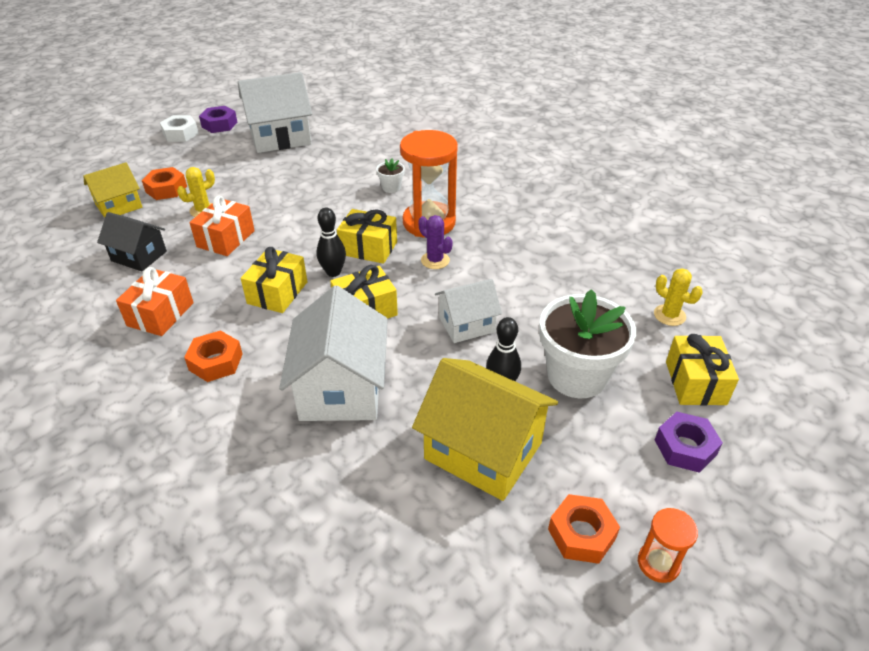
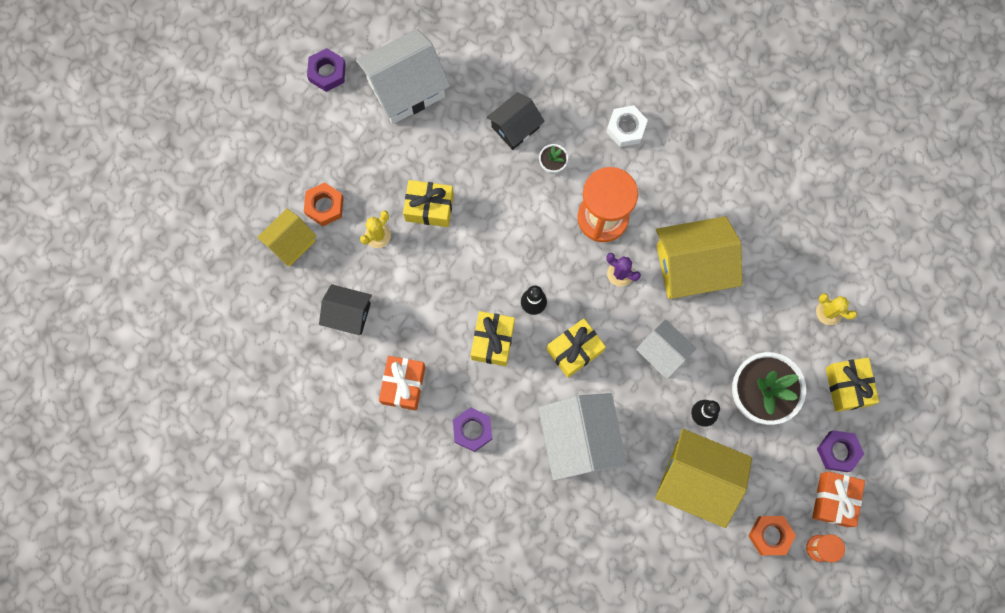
camera: 10 degrees left, 35 degrees up
white nut [160,115,199,142] -> white nut moved to [606,105,648,147]
orange nut [184,330,243,382] -> purple nut [453,407,492,452]
orange gift [189,196,255,256] -> orange gift moved to [812,472,865,527]
yellow gift [337,209,397,264] -> yellow gift moved to [403,180,454,227]
white house [435,279,502,343] -> white house turned 75 degrees clockwise [636,319,697,379]
none -> black house [487,92,545,150]
none -> yellow house [656,216,742,299]

